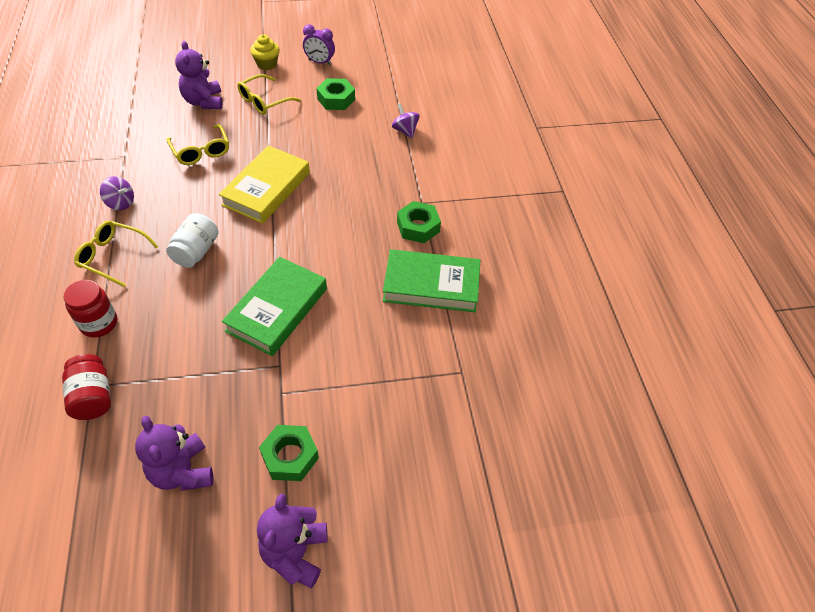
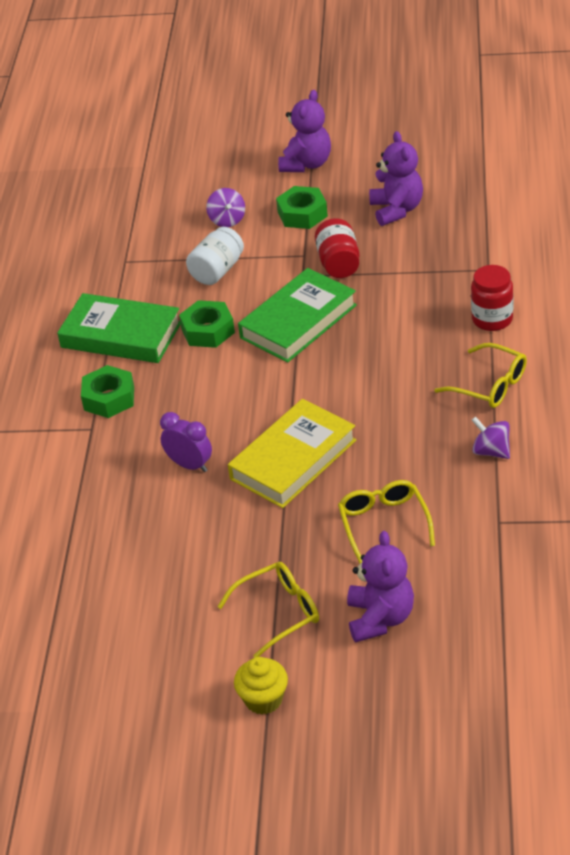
camera: 160 degrees left, 10 degrees down
red jar [62,354,111,420] -> red jar moved to [315,218,360,278]
white jar [166,213,218,268] -> white jar moved to [186,227,244,285]
purple clock [303,24,335,65] -> purple clock moved to [160,412,212,472]
green nut [316,78,355,110] -> green nut moved to [179,300,235,348]
purple spinning top [391,104,420,138] -> purple spinning top moved to [206,188,245,227]

